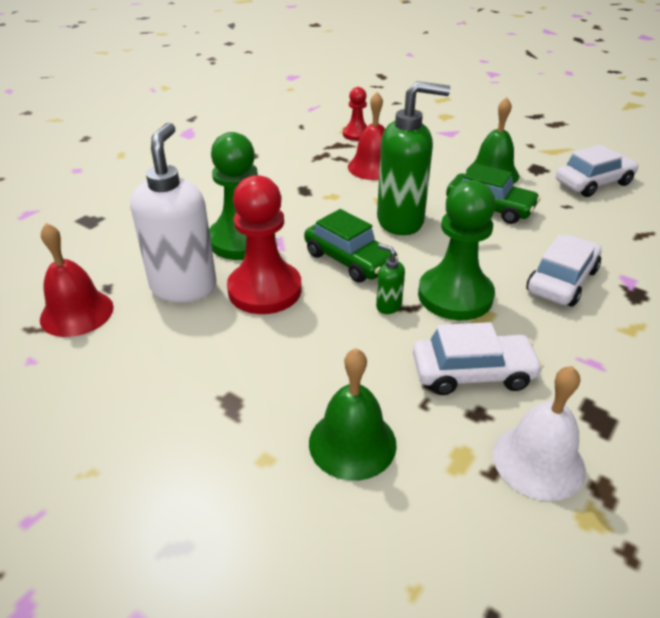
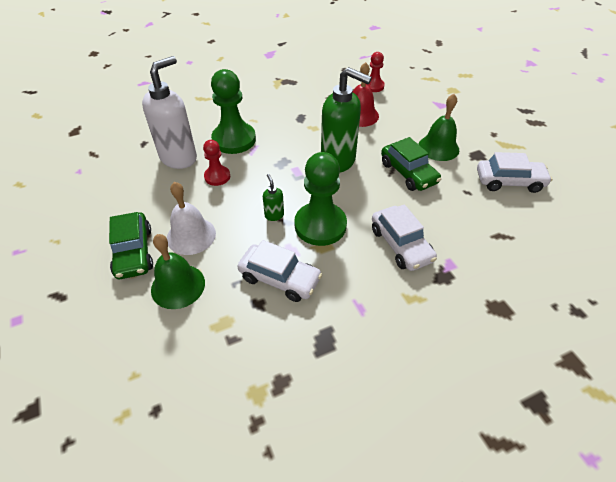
camera: 30 degrees right, 10 degrees up
red bell [40,223,114,337] -> none
red pawn [227,175,302,314] -> red pawn [203,140,230,186], size x0.55
green car [304,209,398,283] -> green car moved to [109,212,153,279]
white bell [493,366,586,501] -> white bell moved to [167,182,216,255]
white car [526,234,602,306] -> white car turned 90 degrees clockwise [372,204,437,271]

